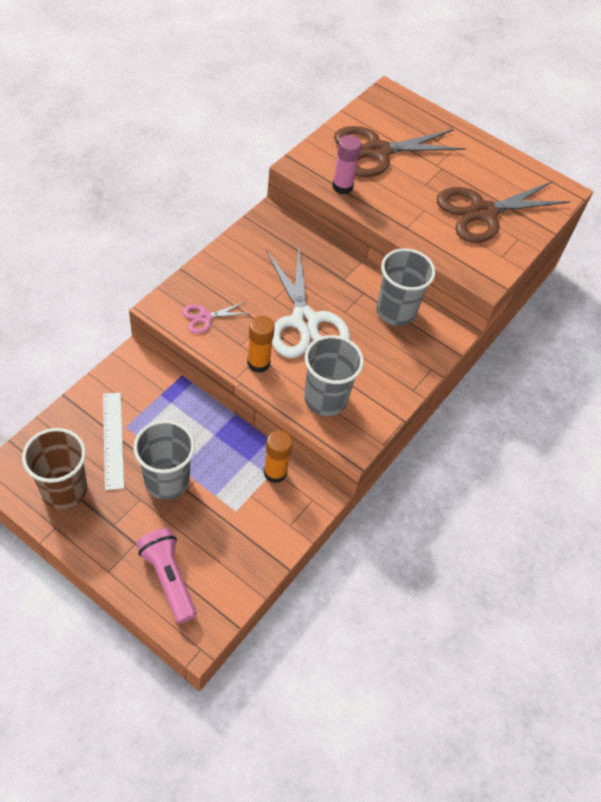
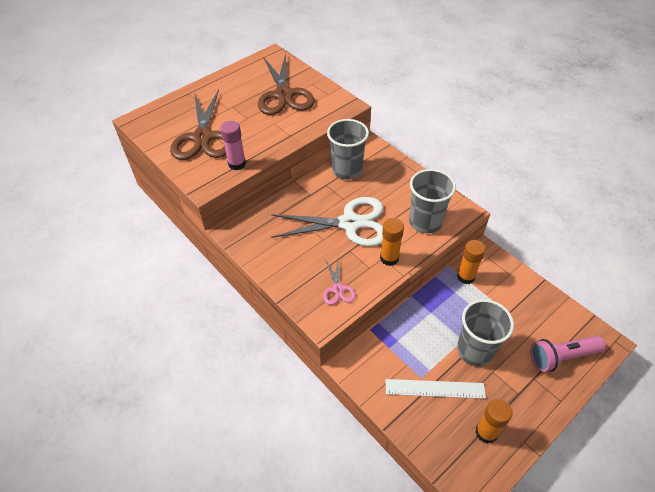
camera: 70 degrees left, 5 degrees down
brown cup [22,428,87,509] -> orange glue stick [476,399,513,444]

